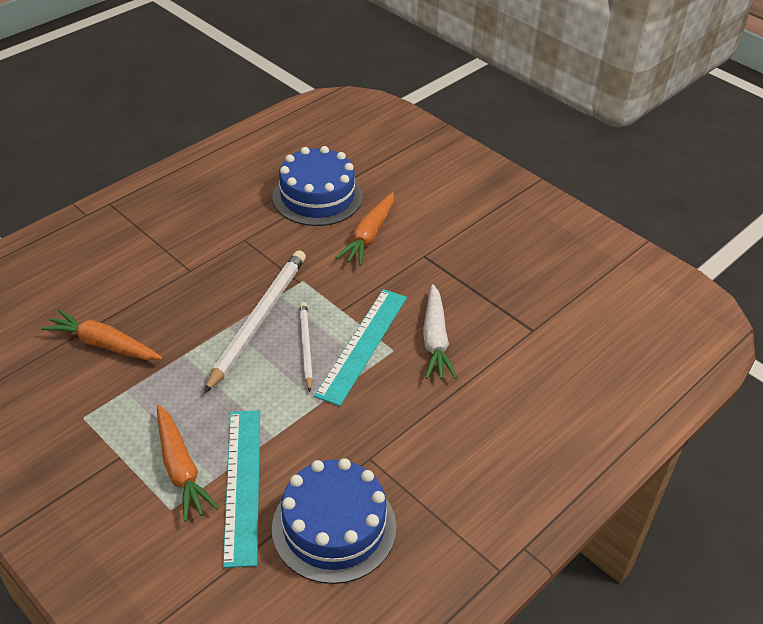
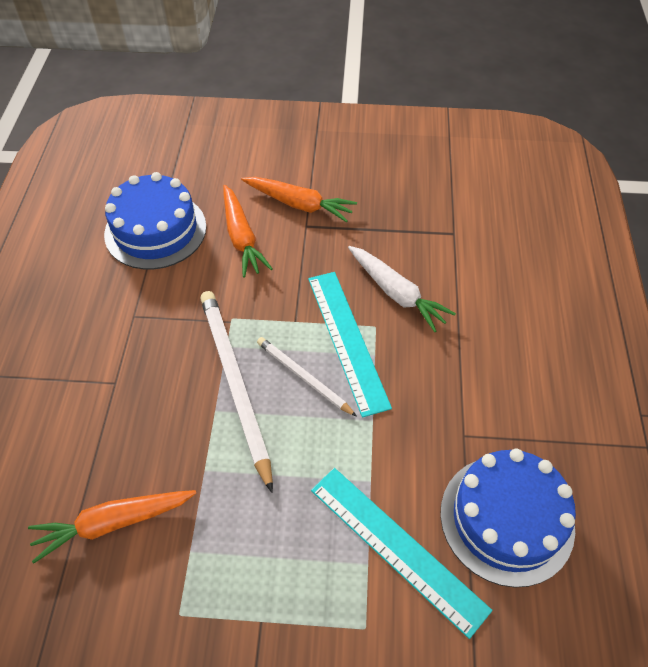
camera: 40 degrees left, 10 degrees up
orange carrot [157,405,219,522] -> orange carrot moved to [241,177,357,222]

